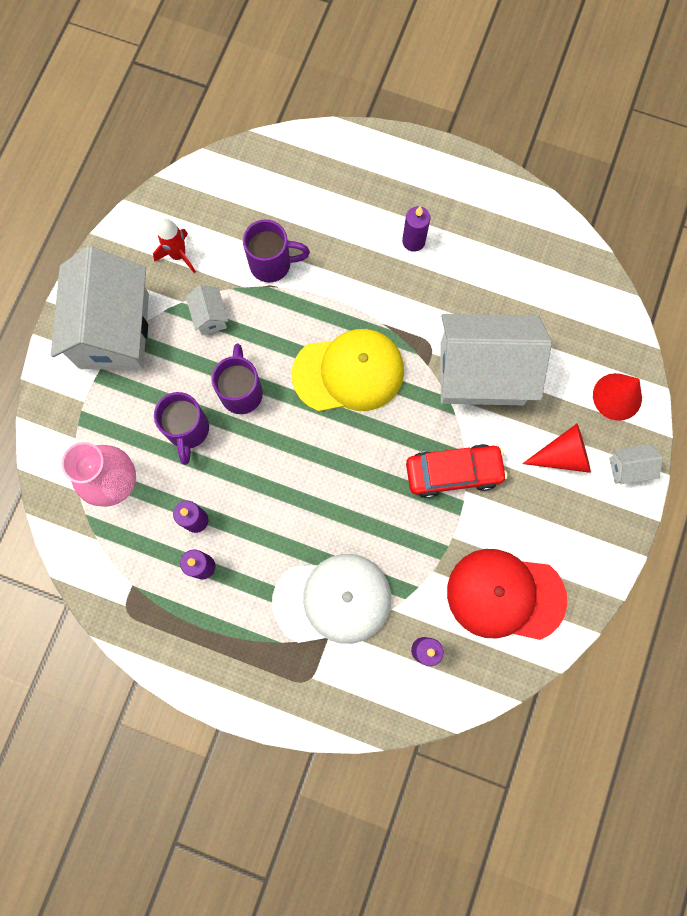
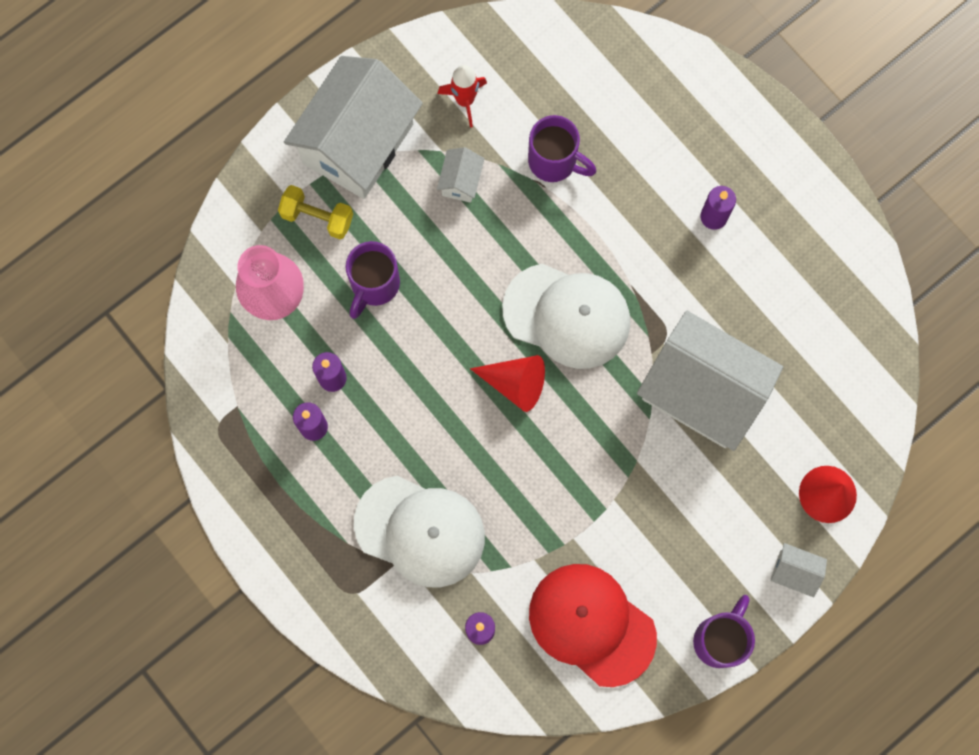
camera: 30 degrees right, 0 degrees up
purple mug [211,344,263,414] -> purple mug moved to [693,595,755,668]
yellow cap [292,329,404,412] -> white cap [502,264,630,369]
red car [406,444,507,498] -> none
red cone [522,424,591,473] -> red cone moved to [470,355,545,412]
none -> yellow dumbbell [278,185,353,239]

